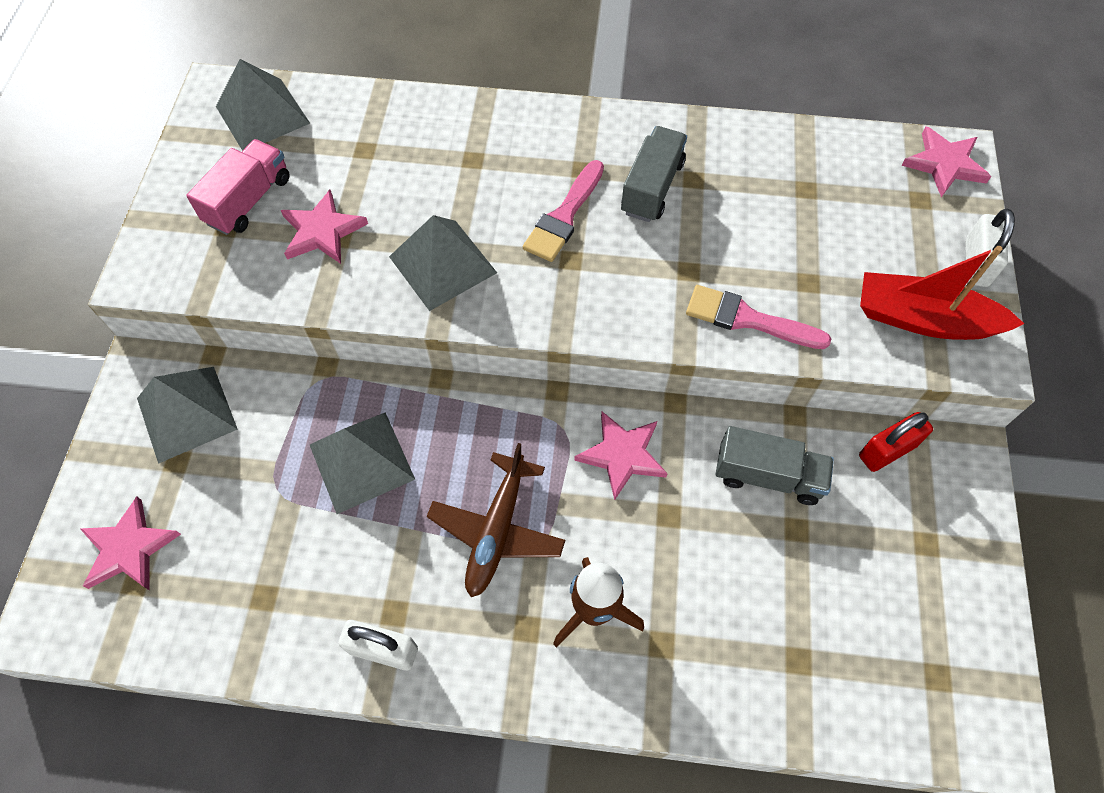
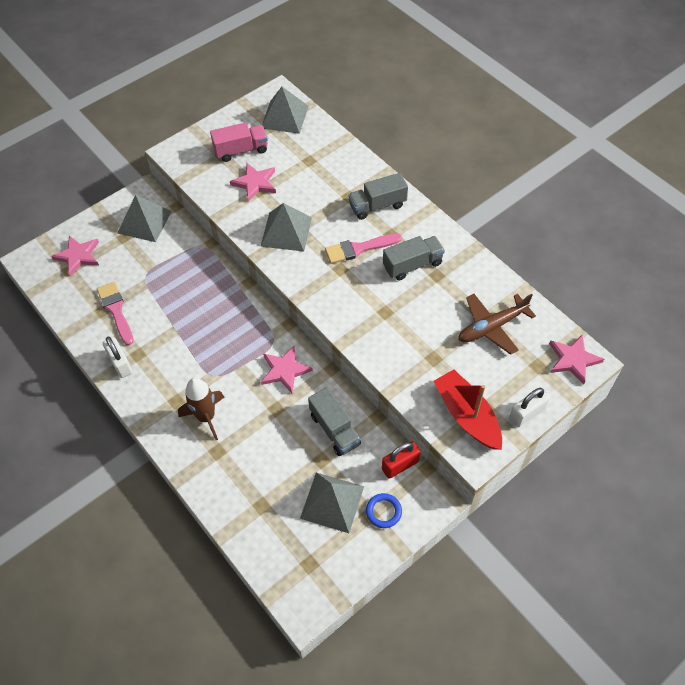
camera: 45 degrees right, 5 degrees down
grey pyramid [310,412,415,514] -> grey pyramid moved to [300,473,364,533]
brown plane [427,443,565,597] -> brown plane moved to [458,294,536,355]
pink brush [686,285,831,349] -> pink brush moved to [97,282,134,345]
red padlock [859,412,933,472] -> red padlock turned 45 degrees counterclockwise [382,441,420,479]
none -> grey truck [348,173,408,220]
none -> blue ring [366,493,402,528]

